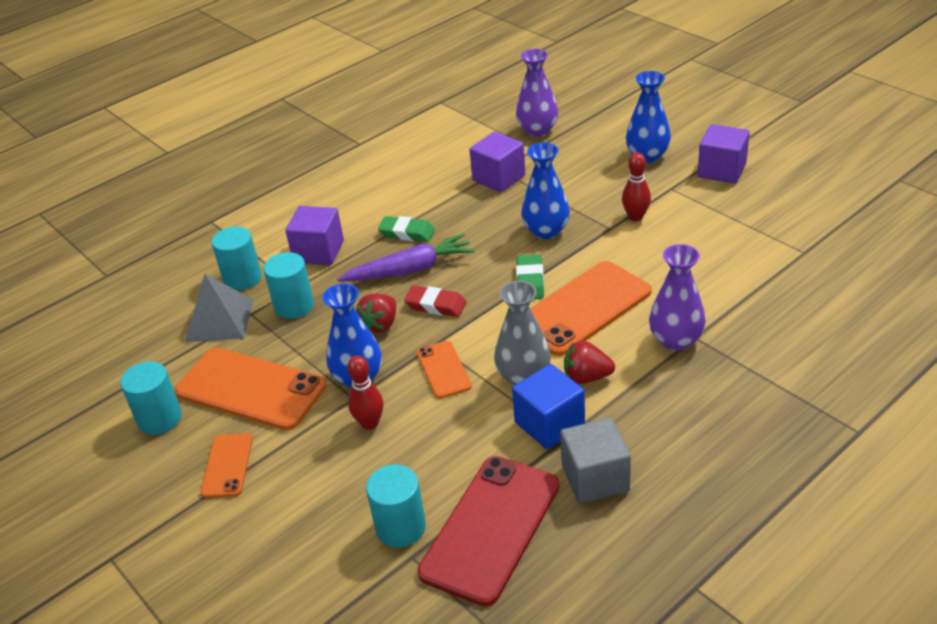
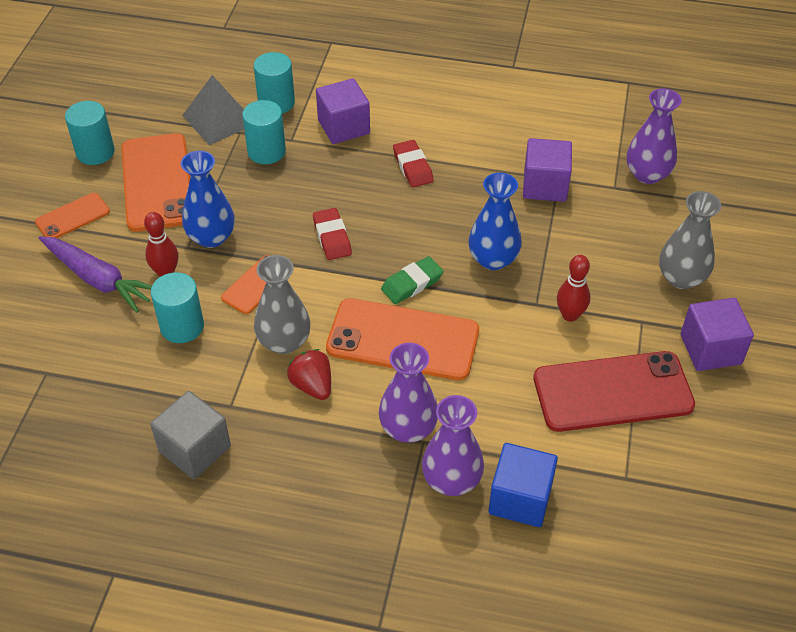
camera: 50 degrees right, 10 degrees up
purple carrot [337,233,475,281] -> purple carrot moved to [39,236,152,313]
red strawberry [356,293,396,333] -> none
turquoise cylinder [366,464,426,548] -> turquoise cylinder moved to [151,272,204,343]
green eraser [378,216,435,242] -> red eraser [393,140,434,188]
red phone [418,456,559,606] -> red phone moved to [533,351,695,432]
blue cube [512,364,585,449] -> blue cube moved to [489,443,558,527]
blue vase [626,71,671,163] -> grey vase [659,191,722,289]
none -> purple vase [422,395,484,496]

